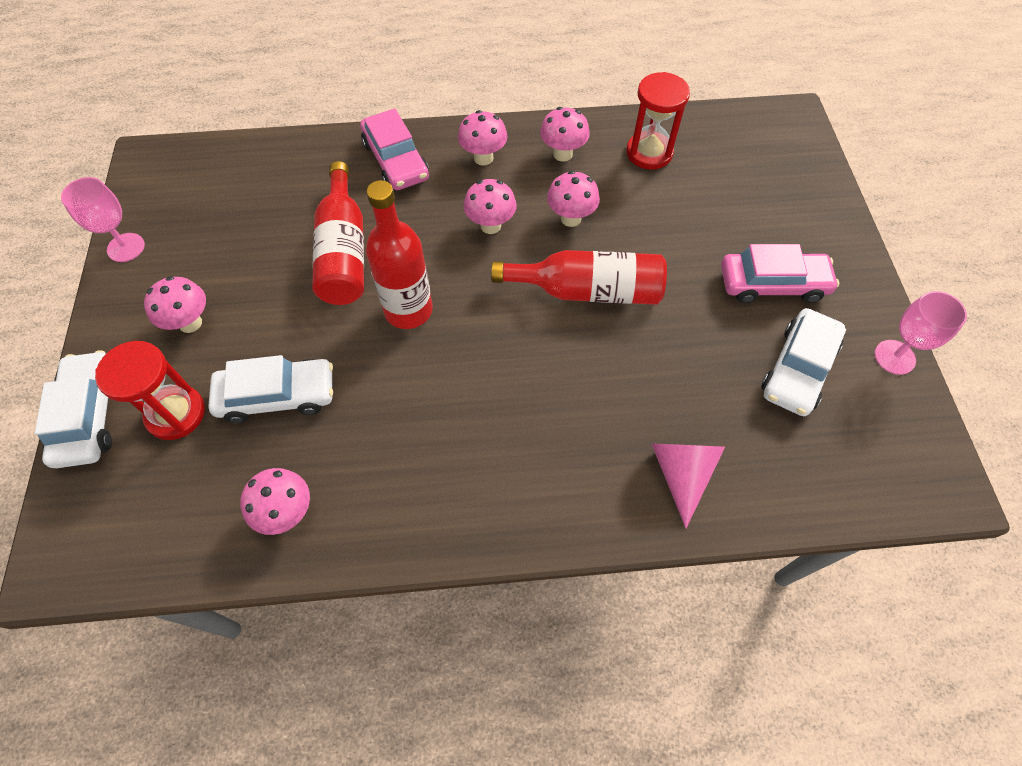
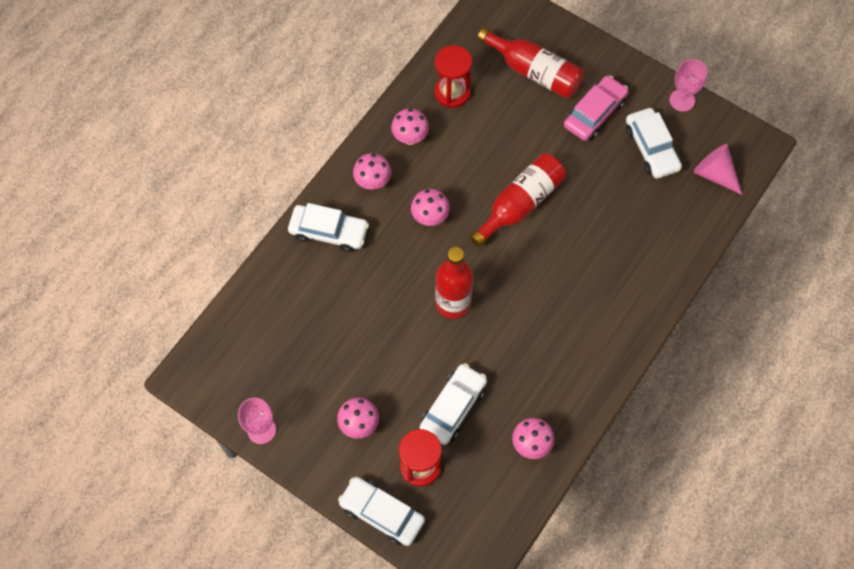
camera: 50 degrees left, 5 degrees up
red bottle [312,161,364,305] -> red bottle moved to [477,28,584,99]
pink car [360,108,429,190] -> white car [288,203,369,252]
pink mushroom [547,171,600,227] -> none
pink cone [651,443,725,528] -> pink cone moved to [694,144,742,195]

